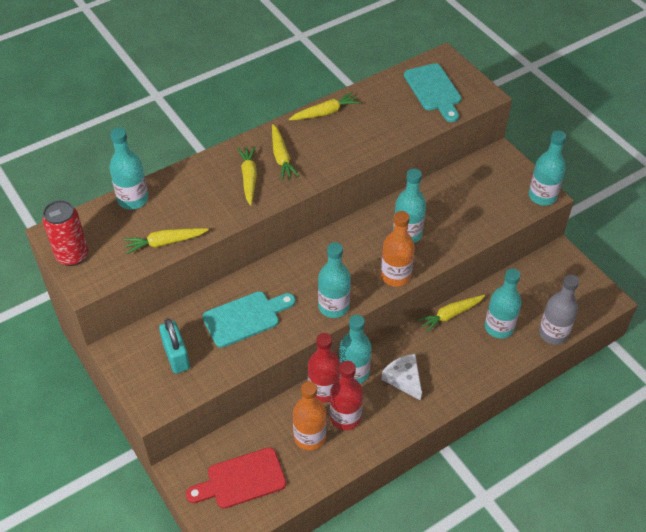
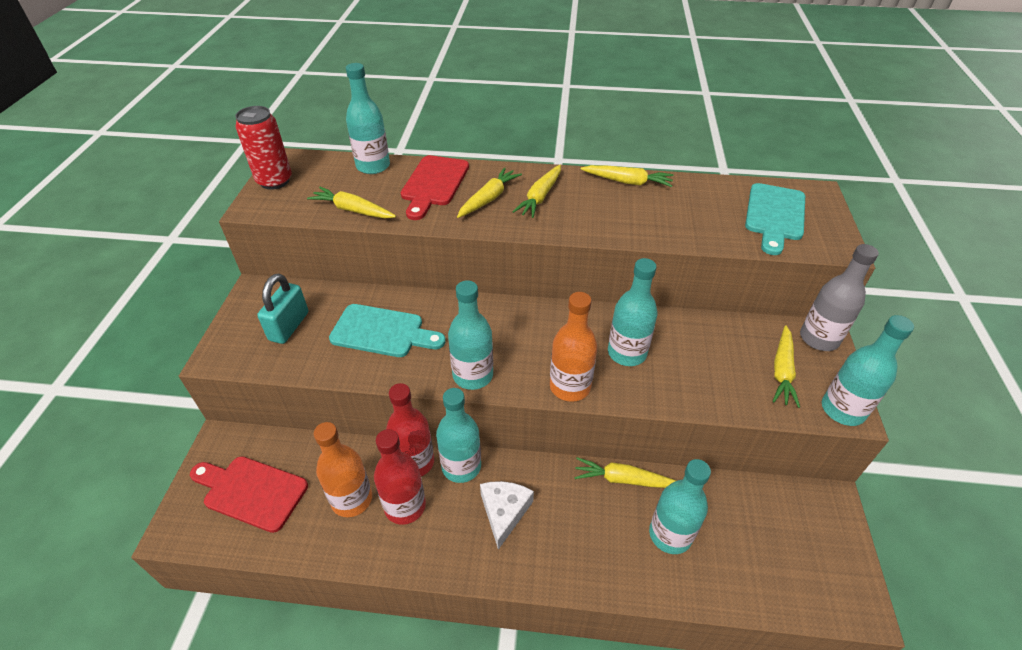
camera: 40 degrees right, 5 degrees down
grey bottle [539,274,579,345] -> grey bottle moved to [800,244,879,351]
none -> red cutting board [401,155,469,220]
none -> yellow carrot [773,325,800,408]

